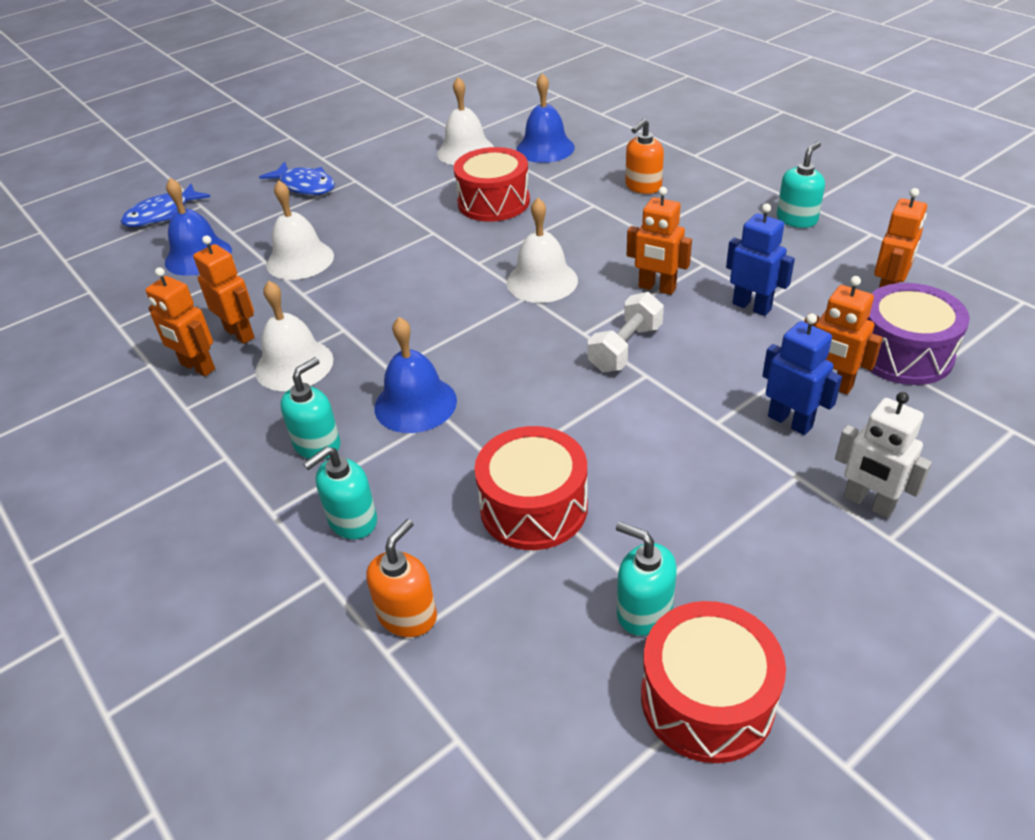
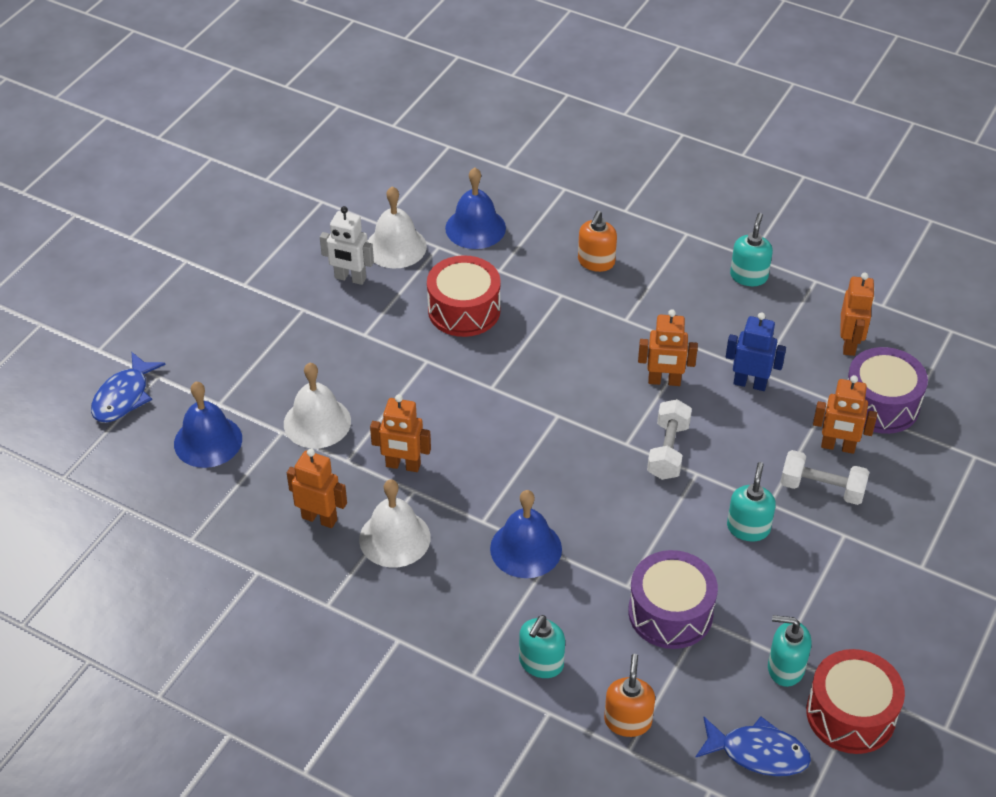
camera: 25 degrees left, 5 degrees up
orange robot [146,267,215,376] -> orange robot moved to [370,394,431,472]
blue fish [259,162,335,195] -> blue fish moved to [695,716,811,776]
turquoise soap dispenser [280,357,341,459] -> turquoise soap dispenser moved to [727,462,776,541]
red drum [475,426,588,550] -> purple drum [628,550,718,649]
white bell [507,198,578,303] -> none
blue robot [762,313,842,435] -> white dumbbell [780,450,869,505]
white robot [835,392,932,518] -> white robot moved to [320,206,374,285]

